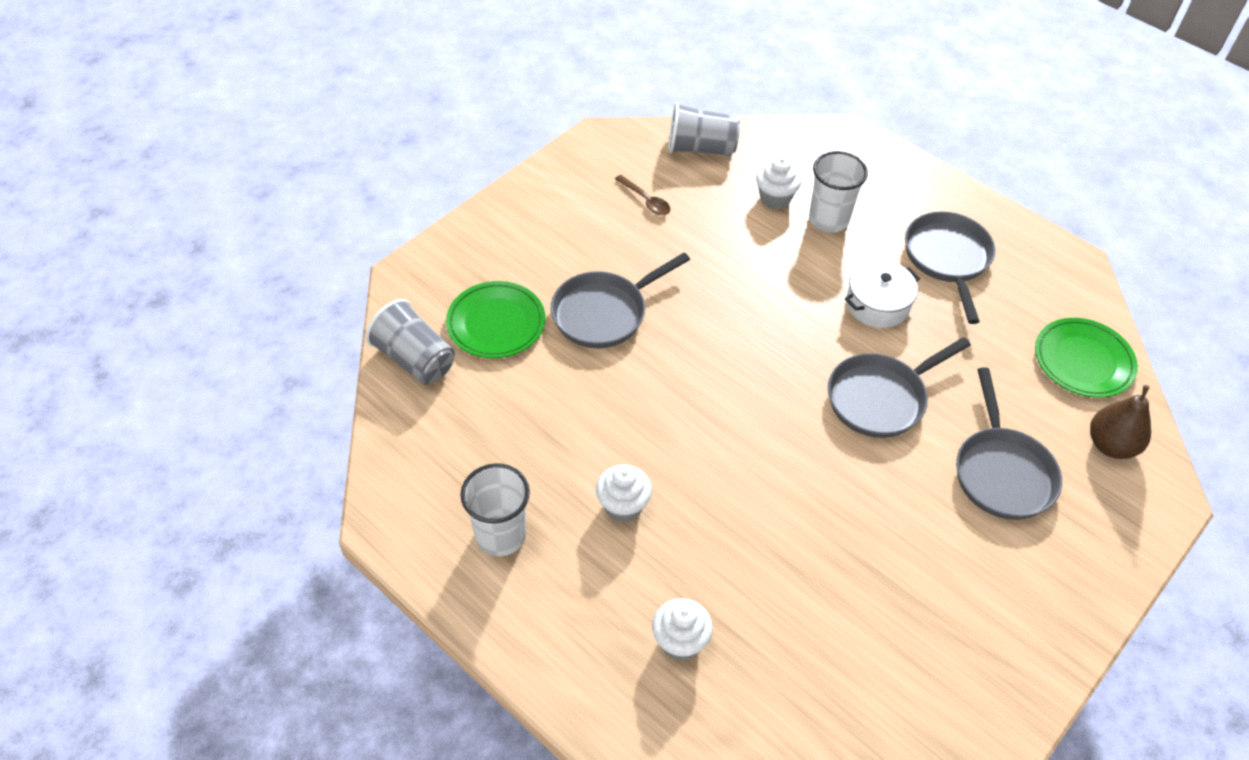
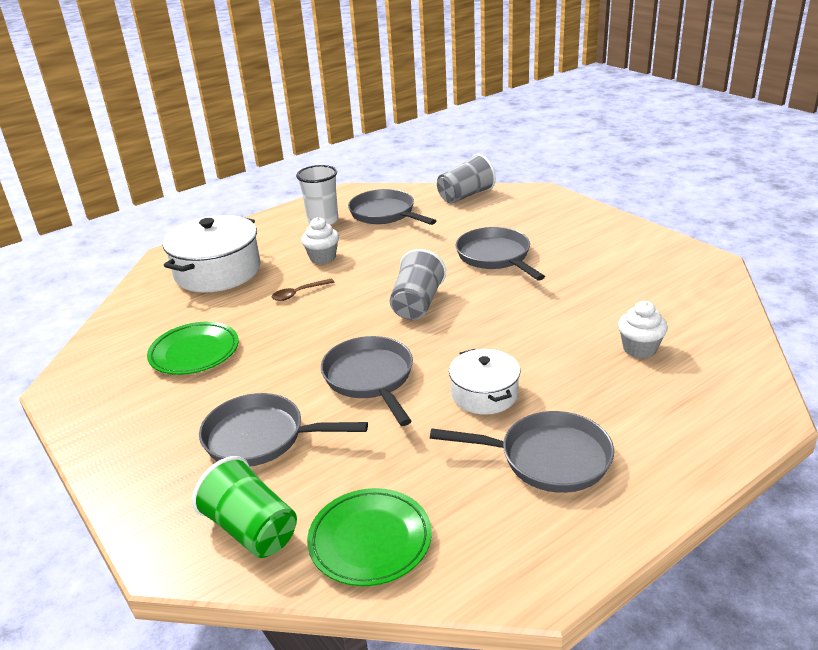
camera: 105 degrees right, 20 degrees down
green plate [446,281,545,358] -> green plate moved to [147,322,239,375]
brown spoon [615,175,671,215] -> brown spoon moved to [271,279,334,301]
white cupcake [652,598,713,661] -> white pot [163,215,261,293]
grey cup [668,102,740,156] -> grey cup moved to [390,249,446,320]
white cup [809,151,868,233] -> none
brown pear [1090,385,1151,459] -> green cup [192,456,297,558]
none -> grey pan [348,189,436,225]

